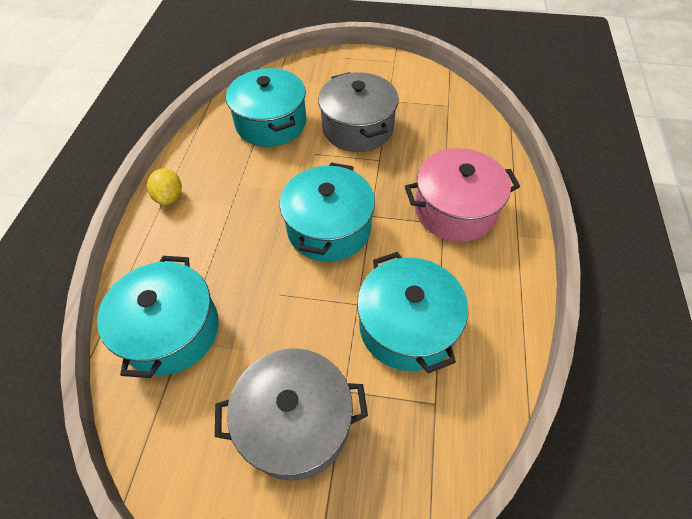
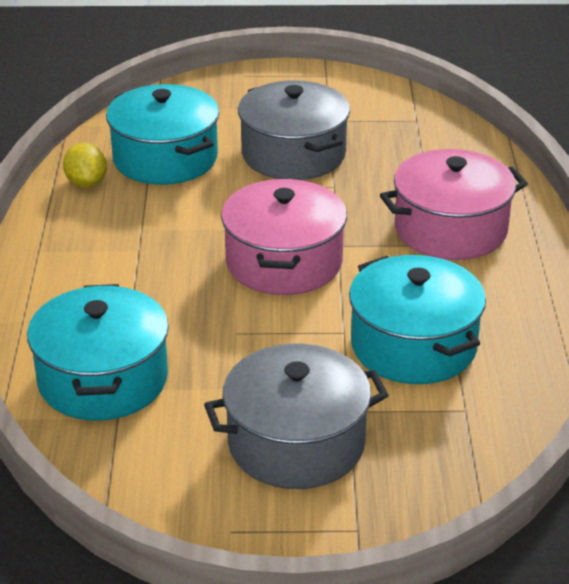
camera: 10 degrees left, 20 degrees down
yellow lemon [147,168,182,205] -> yellow lemon moved to [63,143,107,188]
turquoise pot [280,162,375,262] -> pink pot [221,179,347,295]

